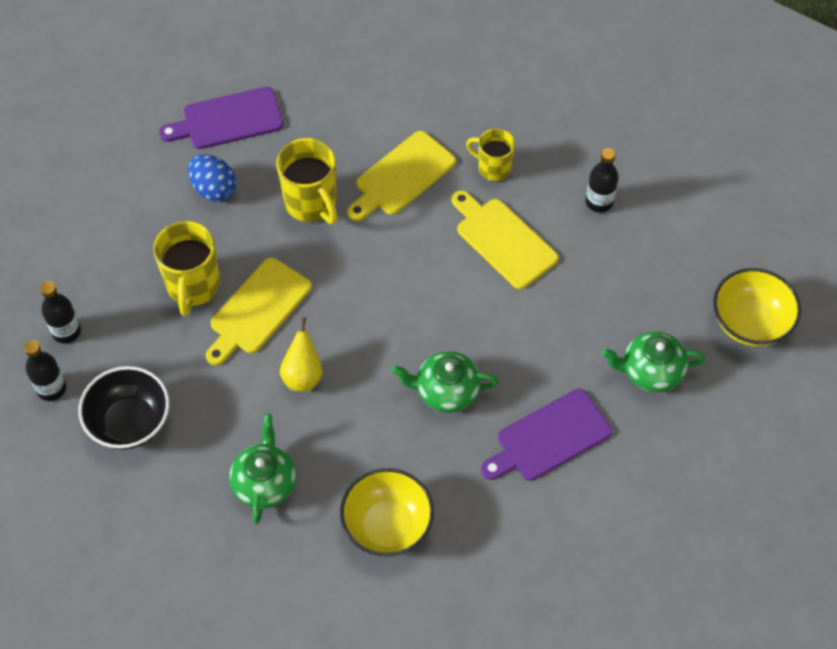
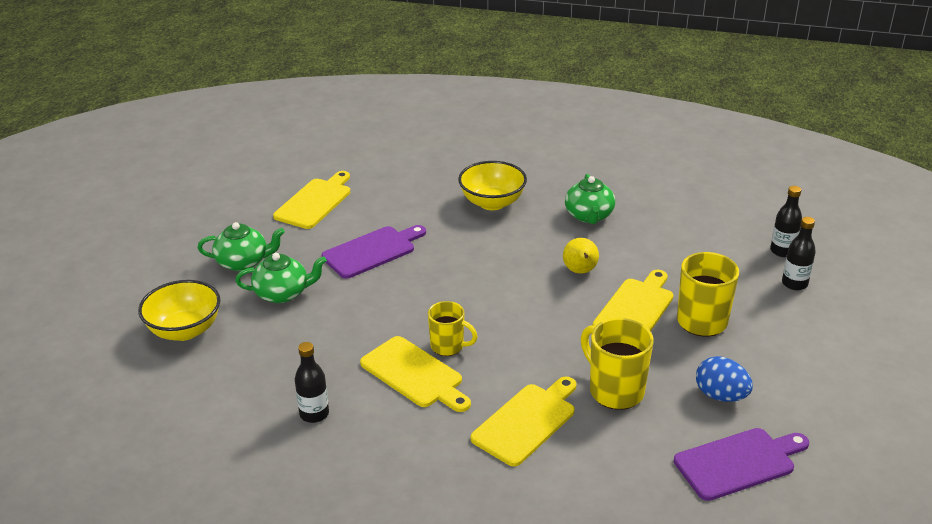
camera: 175 degrees right, 25 degrees down
black bowl [78,366,170,450] -> none
green teapot [392,351,499,413] -> green teapot moved to [198,222,285,271]
yellow mug [466,128,515,181] -> yellow mug moved to [428,301,478,356]
none -> yellow cutting board [273,171,350,229]

